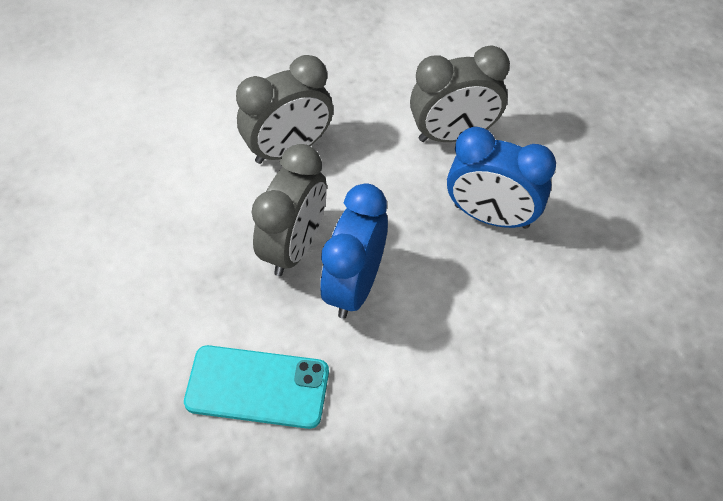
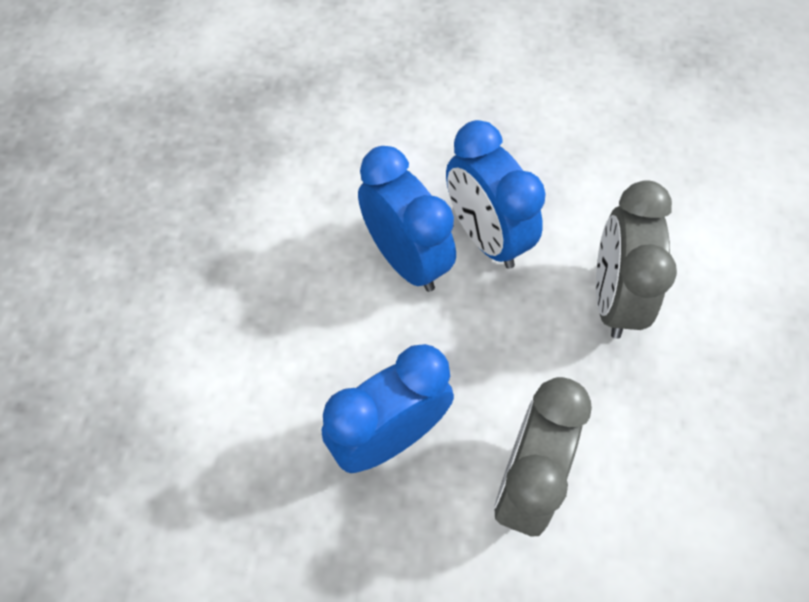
camera: 125 degrees right, 5 degrees up
turquoise phone [184,345,329,429] -> none
grey clock [251,144,327,276] -> blue clock [446,120,546,269]

